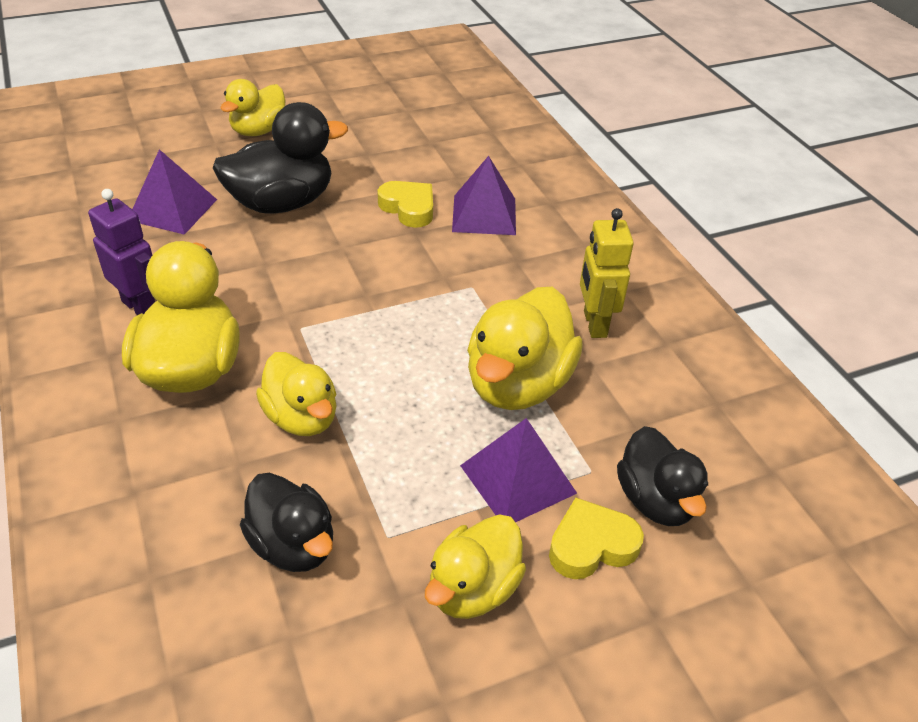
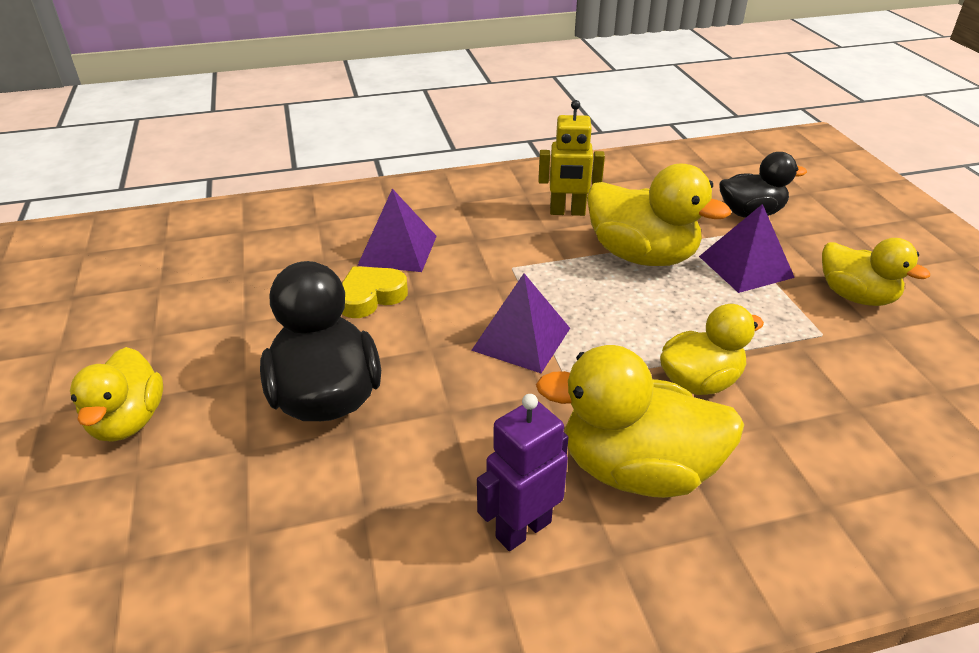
camera: 80 degrees left, 5 degrees down
purple pyramid [132,149,217,235] -> purple pyramid moved to [471,273,570,373]
yellow duck [220,79,285,136] -> yellow duck turned 45 degrees clockwise [70,347,163,441]
black duck [240,472,333,572] -> none
yellow heart [549,498,644,579] -> none

